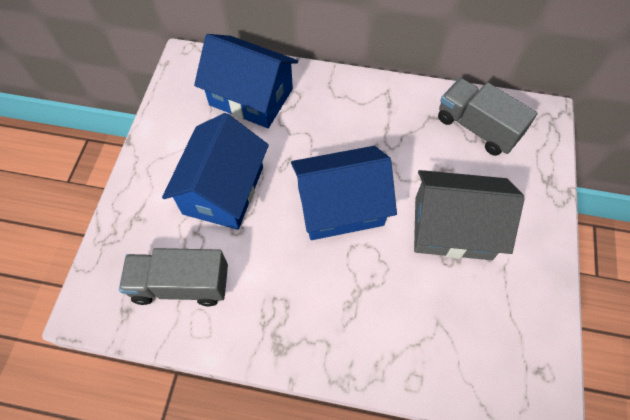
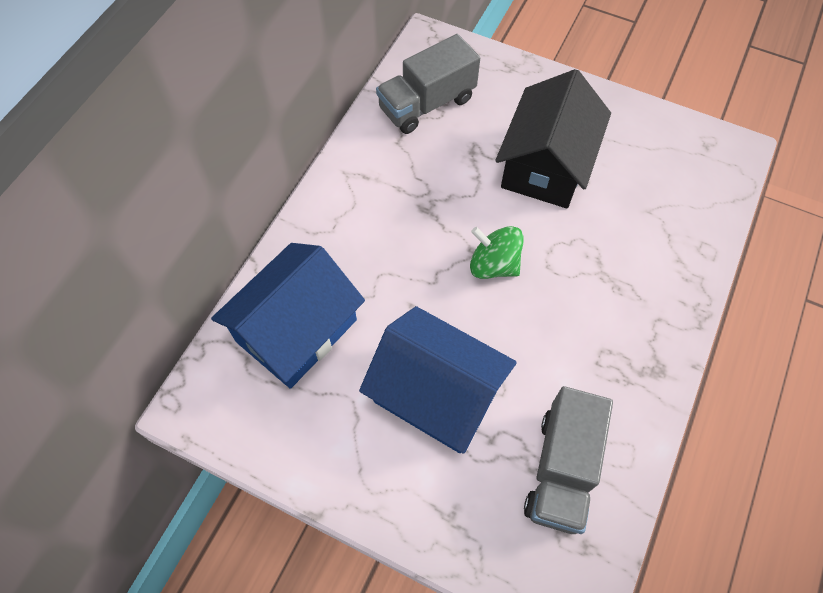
camera: 75 degrees left, 0 degrees up
blue house [291,146,397,240] -> green spinning top [470,226,524,279]
grey house [414,170,525,260] -> black house [495,69,611,208]

